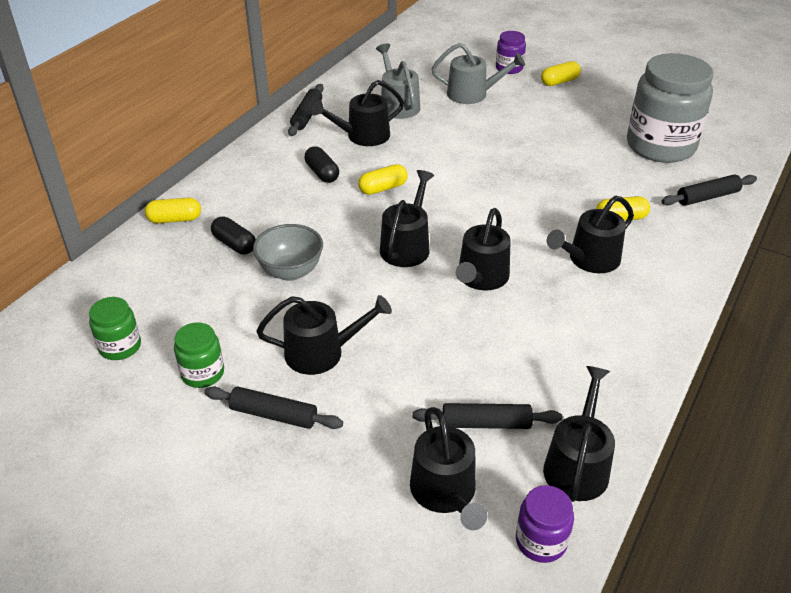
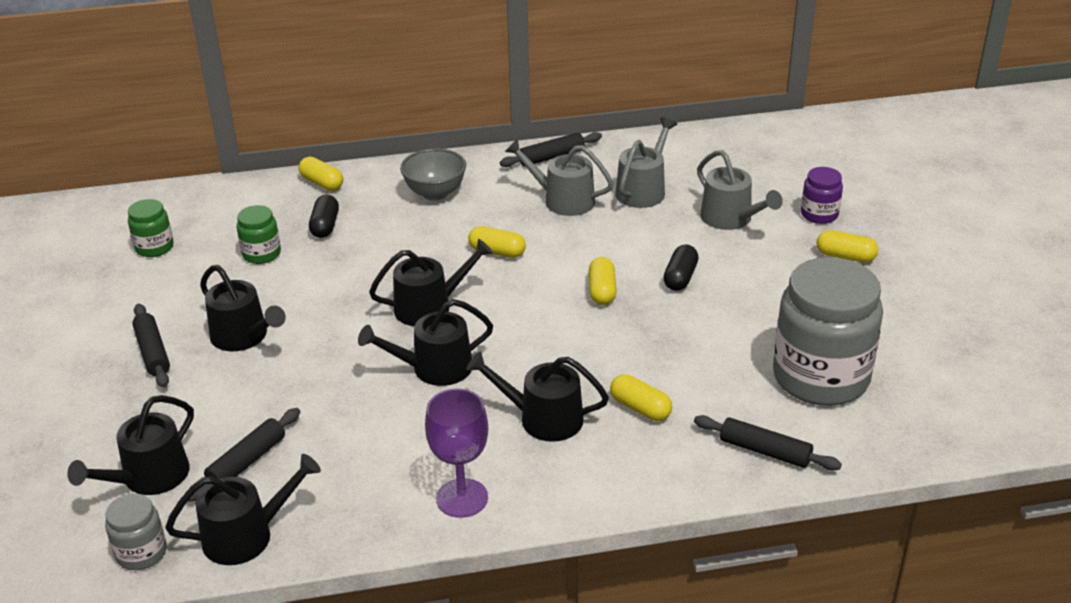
camera: 50 degrees right, 5 degrees down
green jar [174,322,224,388] -> green jar moved to [237,205,281,264]
grey bowl [253,224,323,281] -> grey bowl moved to [400,149,466,201]
black capsule [304,146,339,183] -> black capsule moved to [663,245,699,291]
black watering can [311,80,404,146] -> grey watering can [505,138,614,216]
black rolling pin [413,403,562,429] -> black rolling pin turned 75 degrees clockwise [188,408,300,502]
purple jar [516,485,574,563] -> grey jar [105,493,167,570]
none -> purple goblet [425,388,488,518]
none -> yellow capsule [589,257,617,305]

